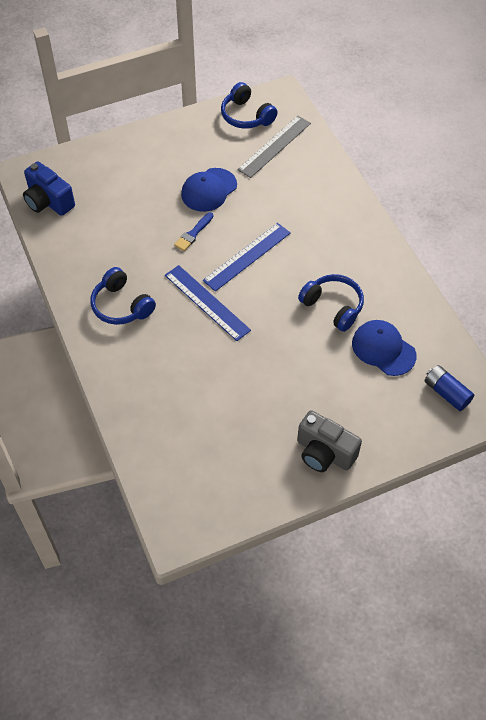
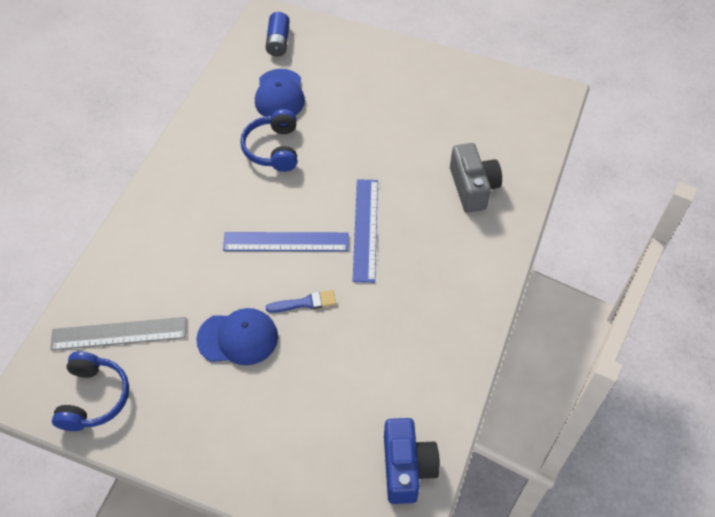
camera: 135 degrees left, 0 degrees up
blue headphones [91,267,156,325] -> none
grey camera [297,410,362,472] -> grey camera moved to [450,143,502,213]

